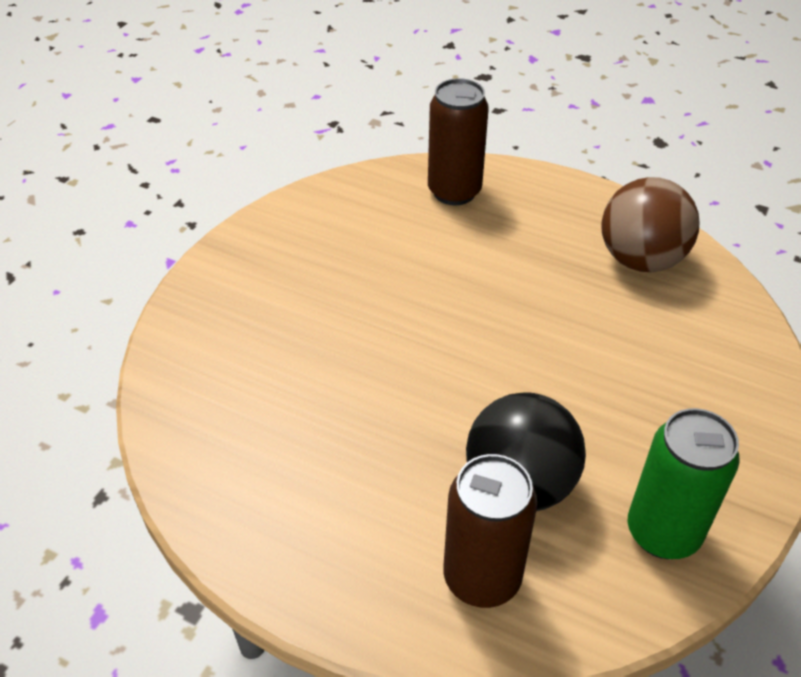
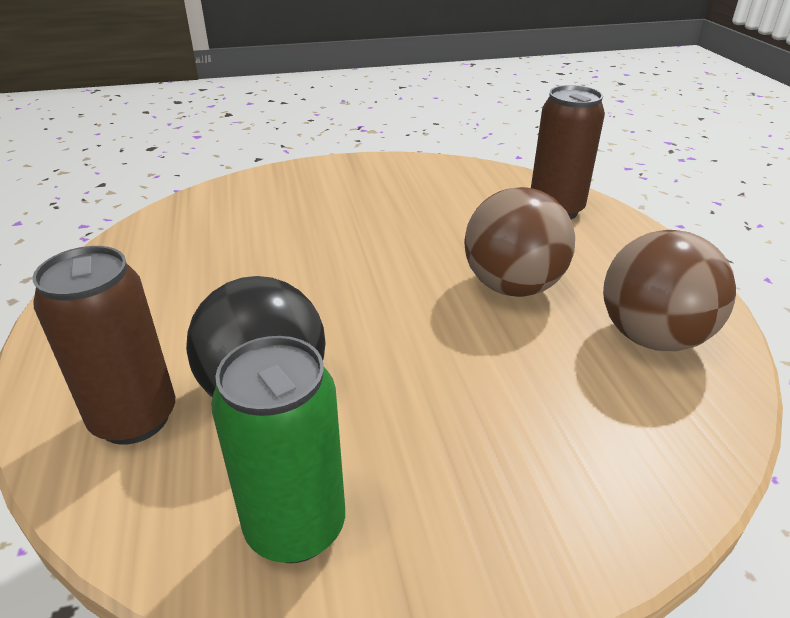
camera: 50 degrees right, 10 degrees down
none -> brown ball [464,187,575,297]

